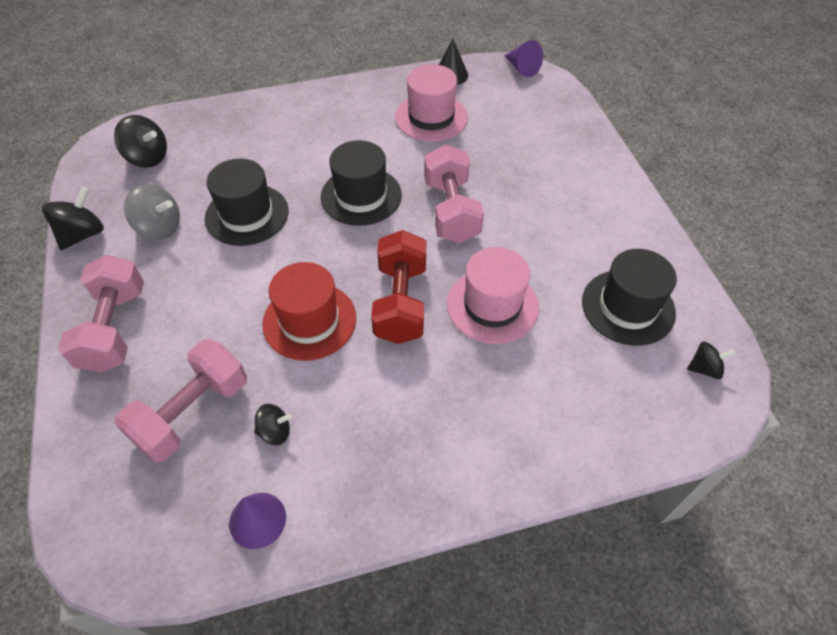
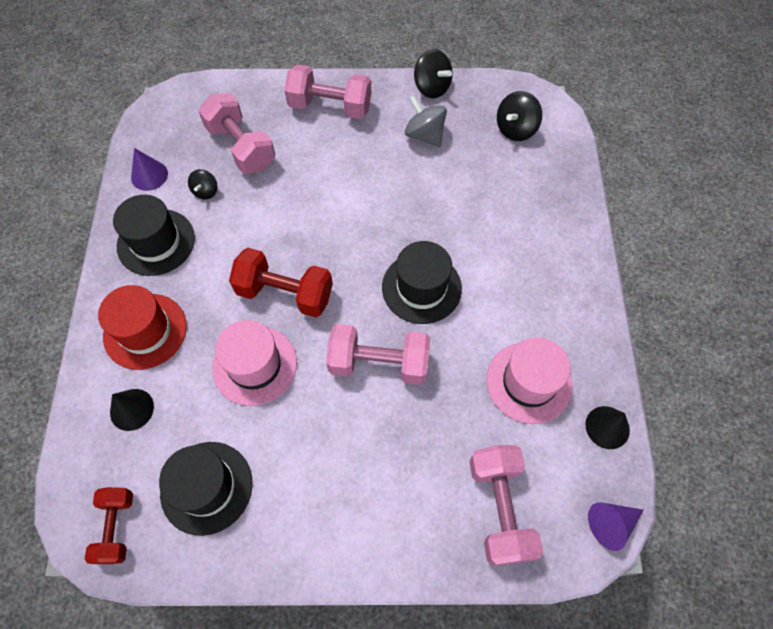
camera: 105 degrees right, 10 degrees up
grey spinning top [124,184,180,240] -> grey spinning top turned 105 degrees clockwise [405,96,447,147]
black hat [205,159,289,246] -> black hat moved to [113,195,195,276]
red hat [262,262,356,361] -> red hat moved to [98,285,187,370]
black spinning top [687,341,736,379] -> red dumbbell [85,487,133,564]
none -> black cone [110,389,154,431]
none -> pink dumbbell [469,445,543,566]

